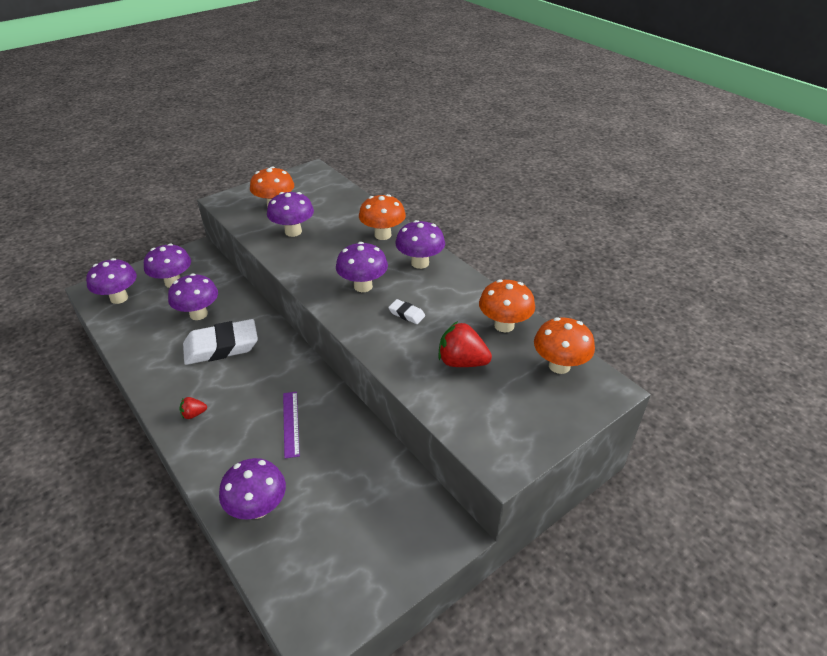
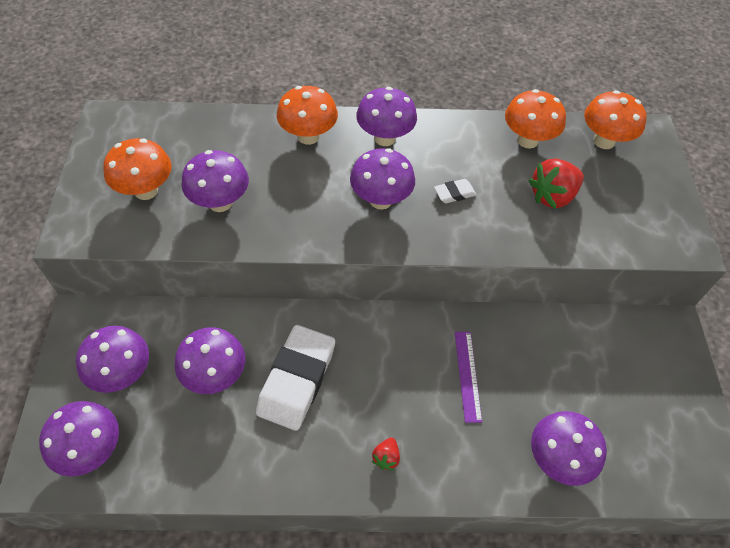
camera: 55 degrees left, 15 degrees up
purple ruler [283,392,300,458] -> purple ruler turned 60 degrees clockwise [455,332,482,423]

